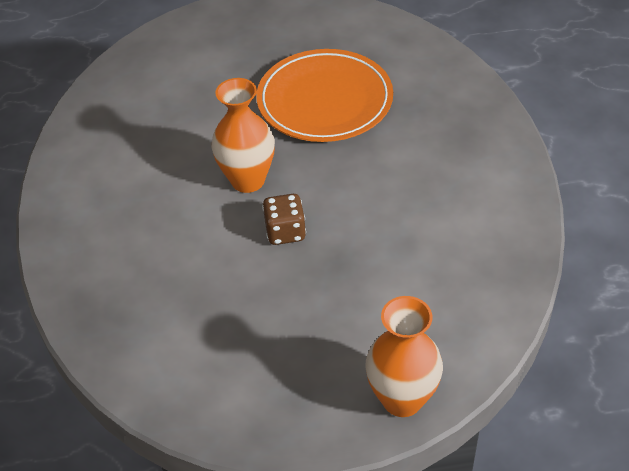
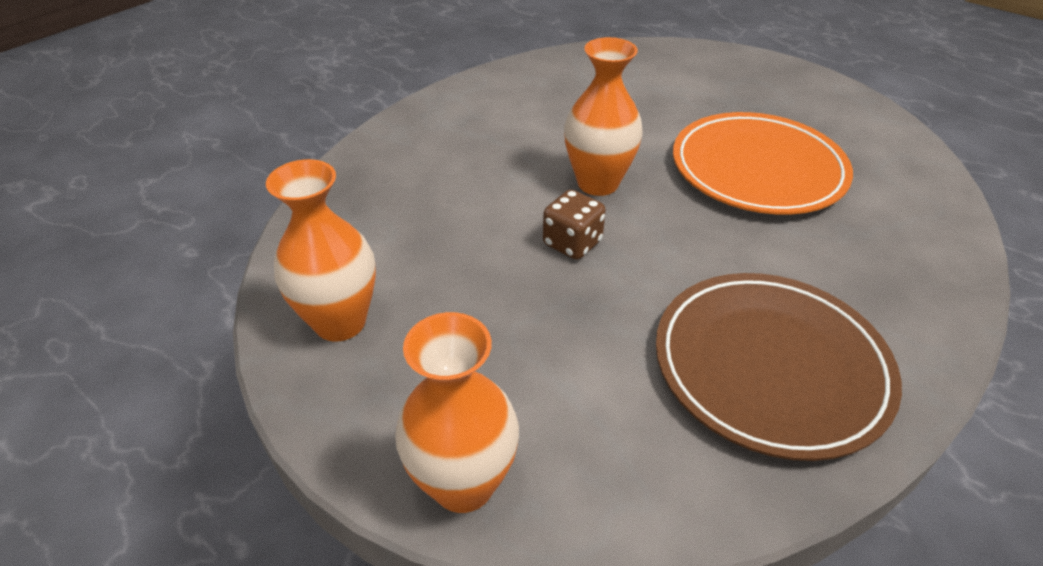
camera: 45 degrees right, 5 degrees down
none -> orange vase [266,159,376,342]
none -> brown plate [656,273,902,461]

